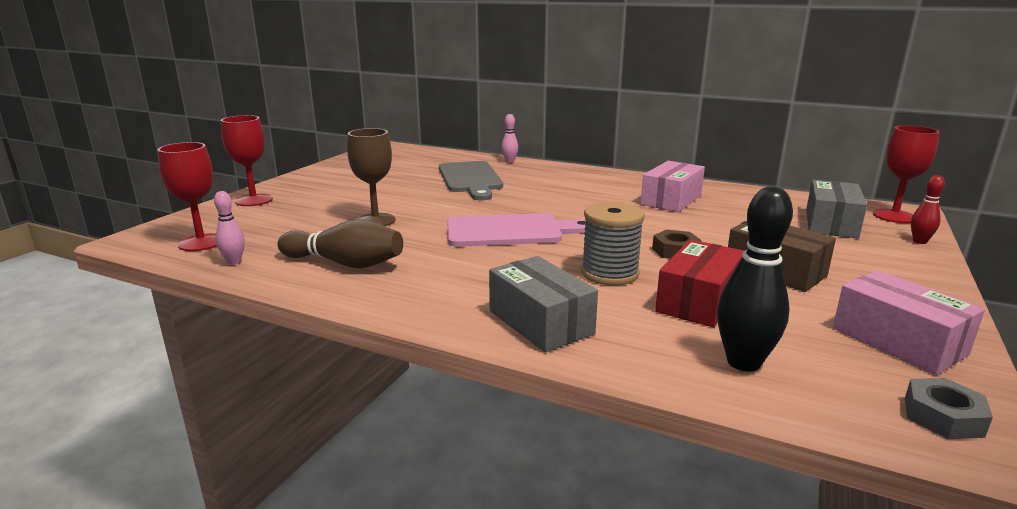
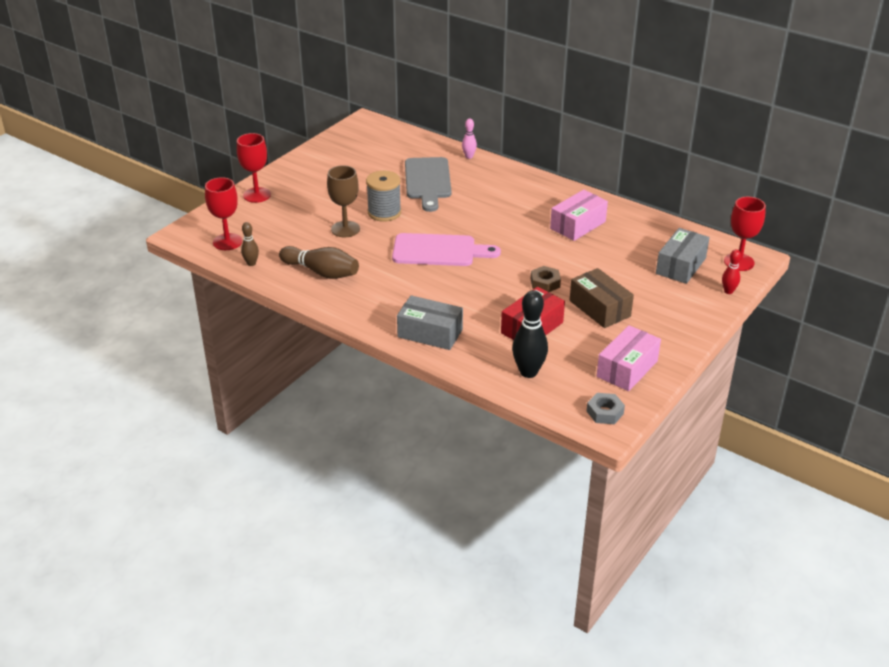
camera: 10 degrees right, 15 degrees up
pink bowling pin [214,191,245,265] -> brown bowling pin [241,222,259,266]
grey box [489,256,598,352] -> grey box turned 45 degrees counterclockwise [397,295,463,350]
grey spool [581,202,645,286] -> grey spool moved to [366,171,401,222]
pink box [833,270,985,375] -> pink box turned 60 degrees clockwise [597,325,661,391]

